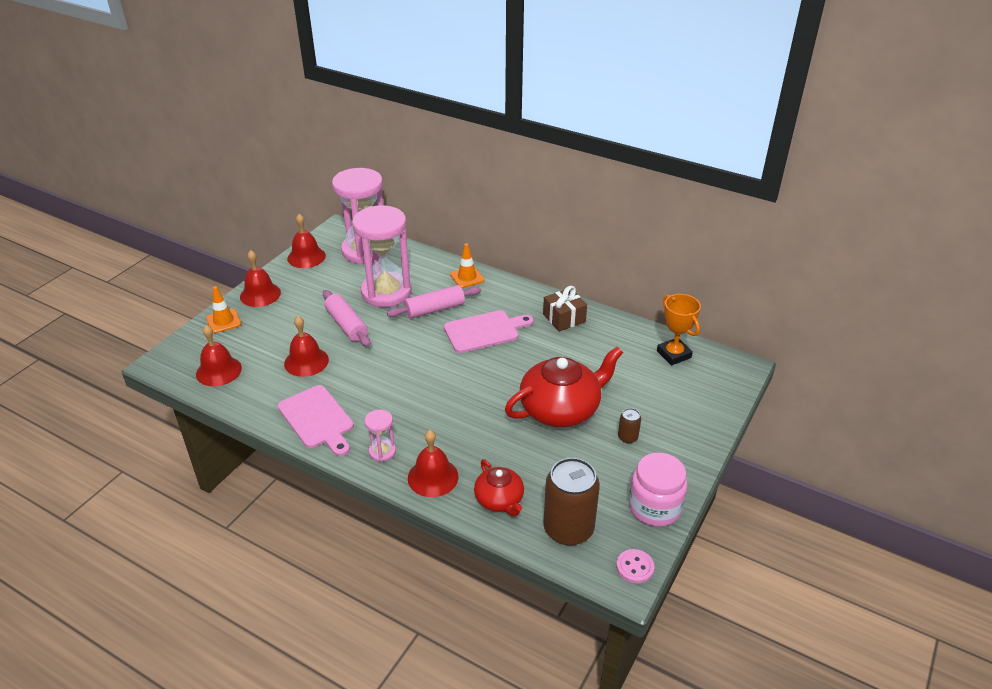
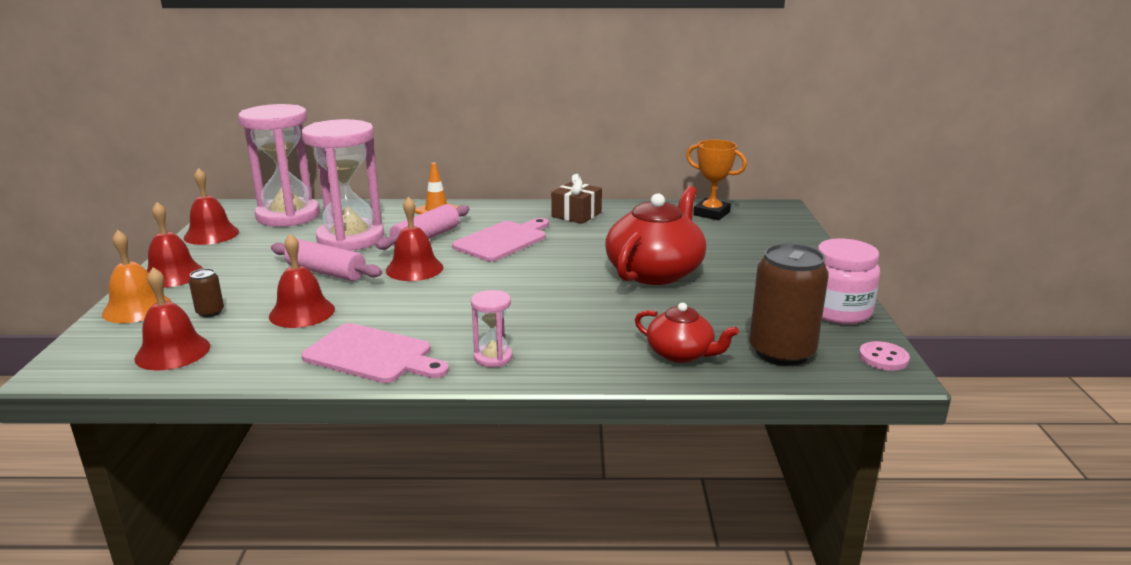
camera: 30 degrees left, 15 degrees down
orange traffic cone [206,286,241,333] -> orange bell [102,230,171,323]
red bell [408,430,459,497] -> red bell moved to [386,196,444,281]
brown can [618,408,641,444] -> brown can moved to [189,268,224,317]

